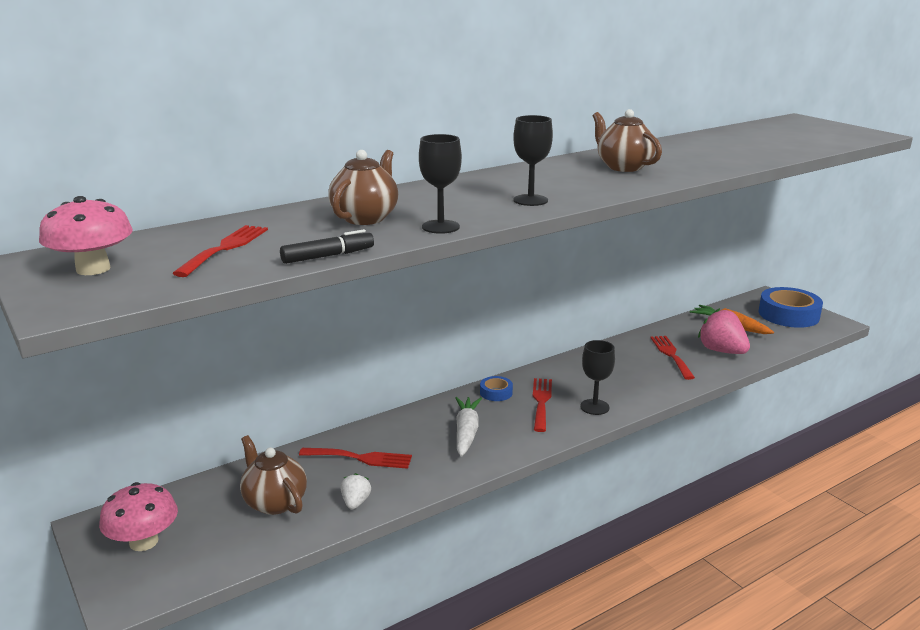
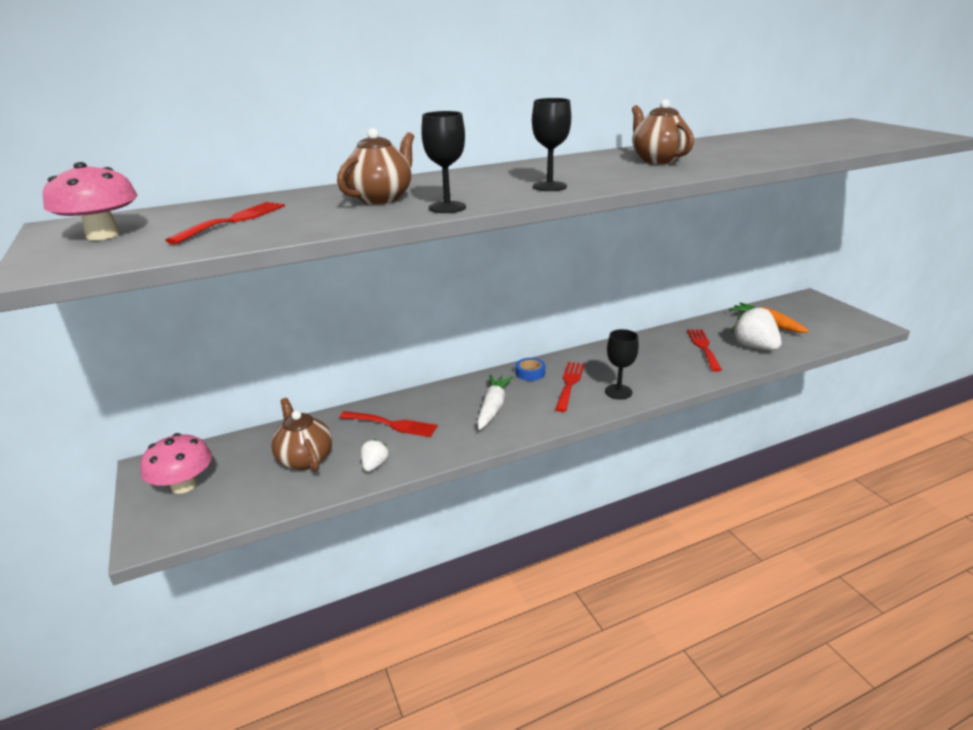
camera: 10 degrees right, 5 degrees up
black marker [280,229,374,264] -> none
pink strawberry [698,308,750,354] -> white strawberry [731,306,782,350]
blue tape [759,287,823,328] -> none

